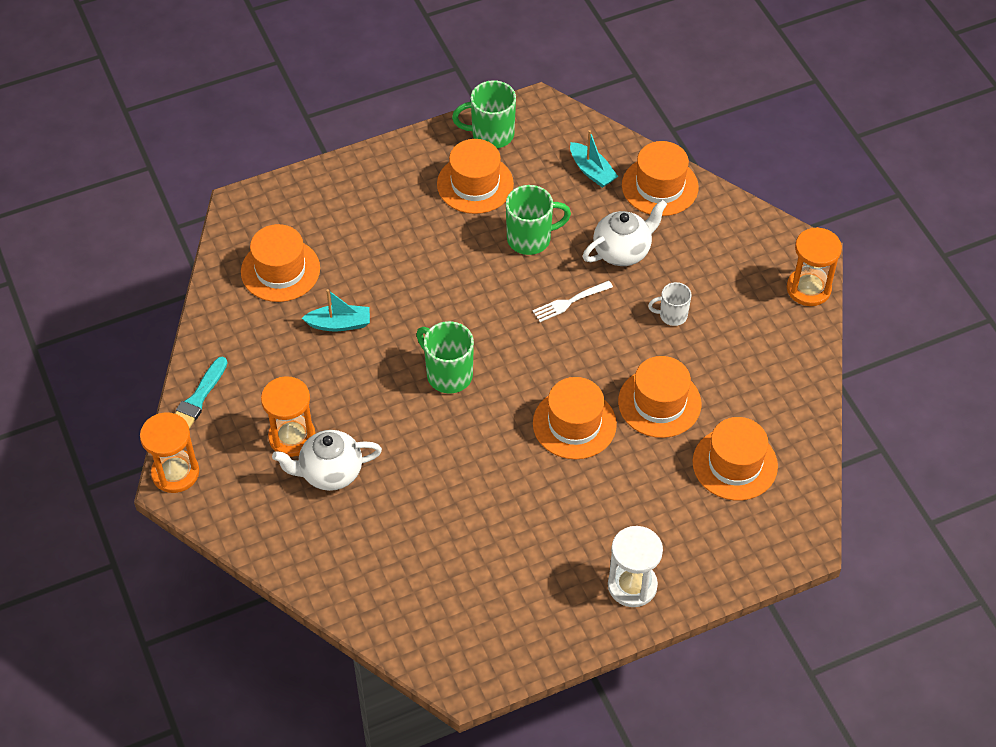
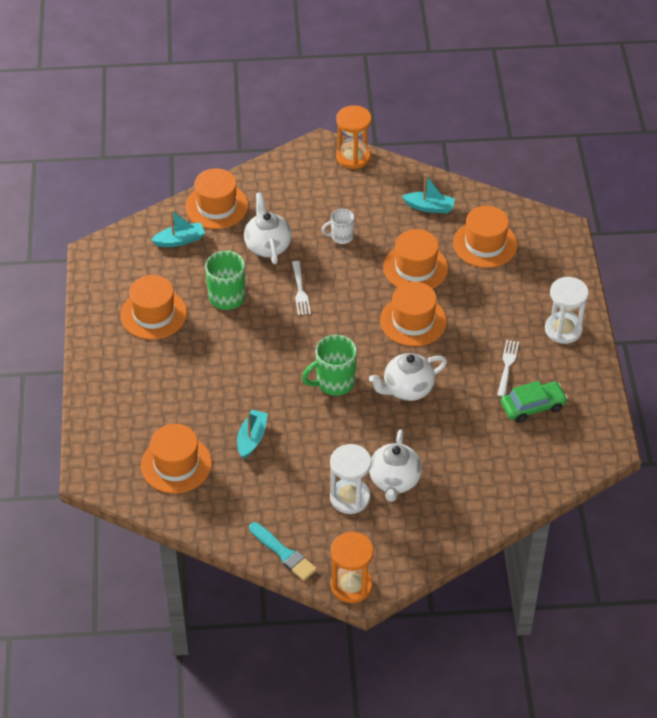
camera: 70 degrees left, 5 degrees down
orange hourglass [261,376,315,457] -> white hourglass [330,444,371,514]
green mug [452,80,516,148] -> none
white mug [648,282,691,326] -> white mug turned 60 degrees clockwise [322,209,354,244]
none -> white teapot [369,353,447,401]
none -> turquoise boat [402,174,455,214]
none -> white fork [497,340,519,397]
none -> green car [501,381,568,423]

